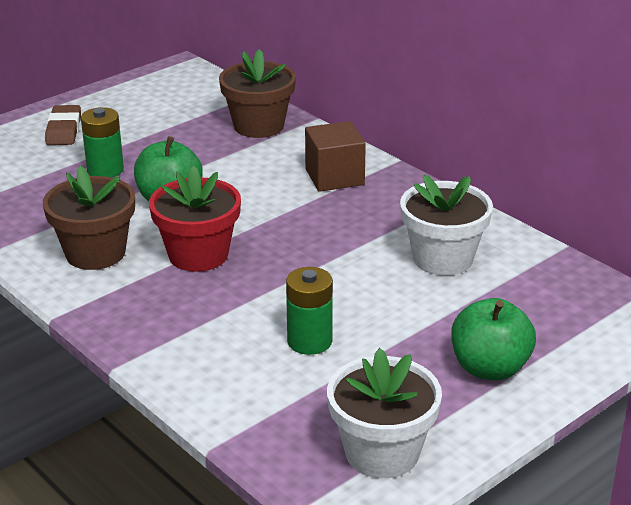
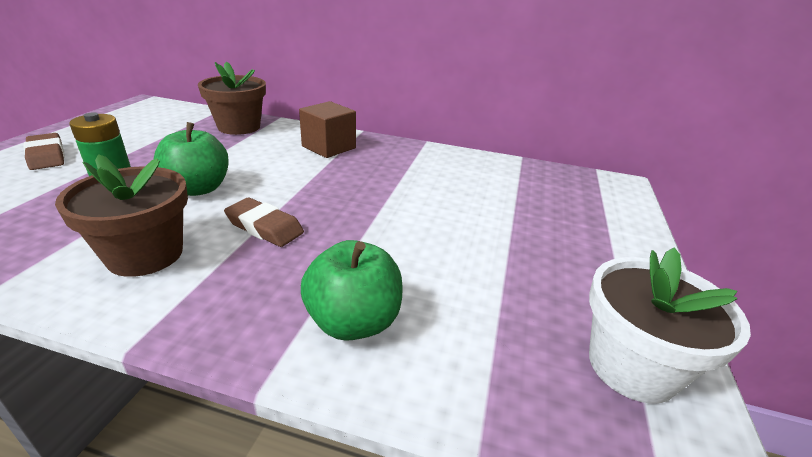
camera: 35 degrees left, 0 degrees up
red flower pot [149,166,241,272] -> brown eraser [224,198,304,247]
green battery [286,267,333,355] -> none
white flower pot [400,175,493,275] -> none
green apple [451,298,536,381] -> green apple moved to [301,240,402,341]

